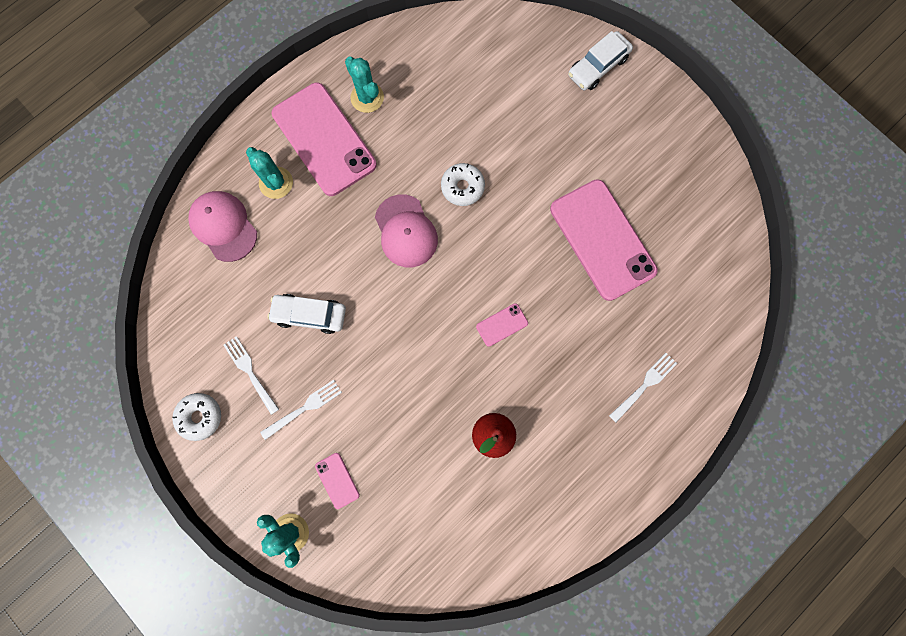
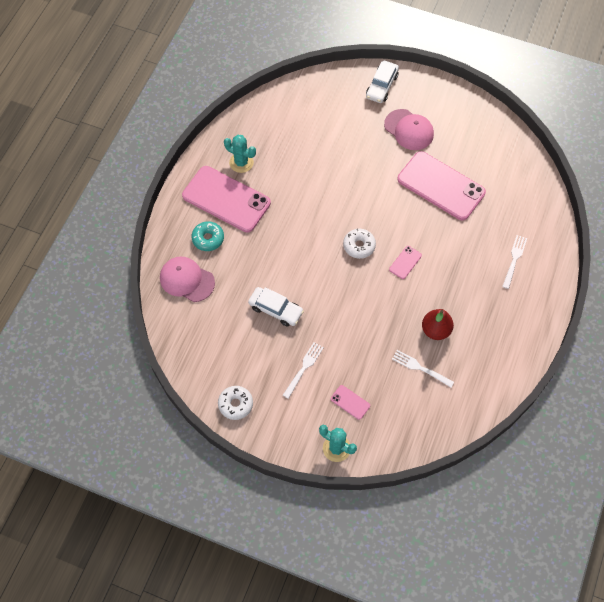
camera: 25 degrees left, 15 degrees down
white fork [224,336,279,415] -> white fork moved to [392,350,454,387]
turquoise cactus [246,147,293,199] -> turquoise donut [191,221,224,251]
white car [267,294,346,334] -> white car turned 135 degrees counterclockwise [248,287,304,327]
pink cap [375,194,438,267] -> pink cap moved to [384,109,434,150]
white donut [441,163,485,206] -> white donut moved to [343,228,376,259]

